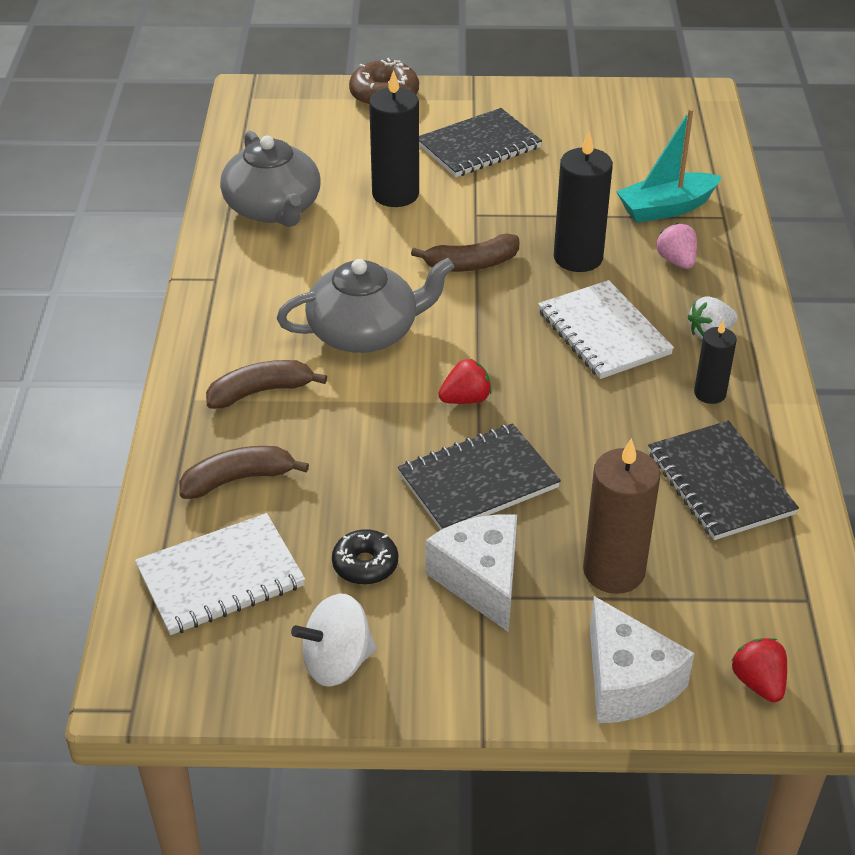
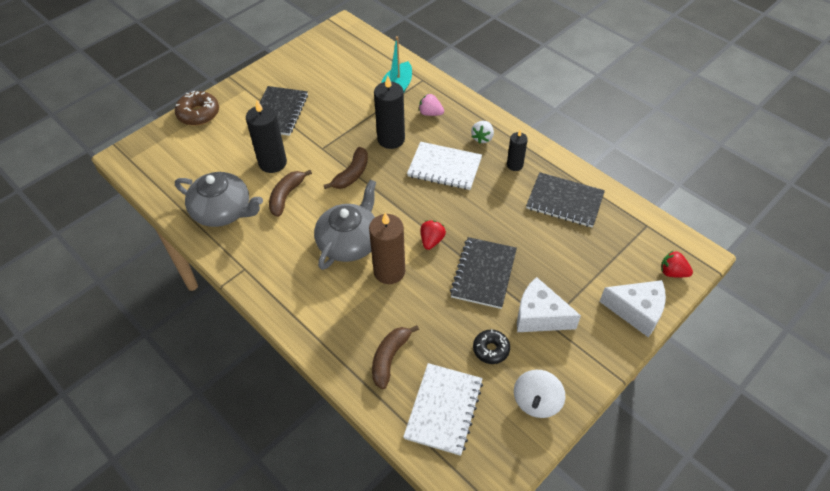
camera: 45 degrees left, 10 degrees up
brown banana [206,360,327,409] -> brown banana moved to [269,170,312,217]
brown candle [583,438,660,594] -> brown candle moved to [369,212,405,284]

